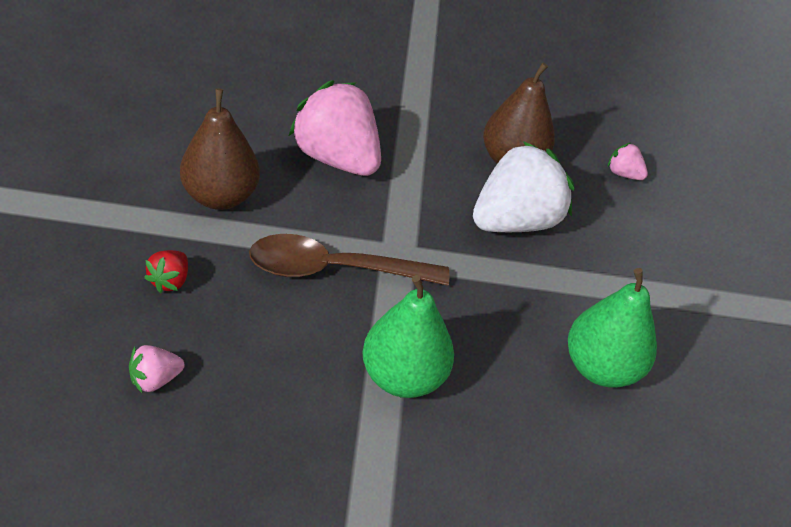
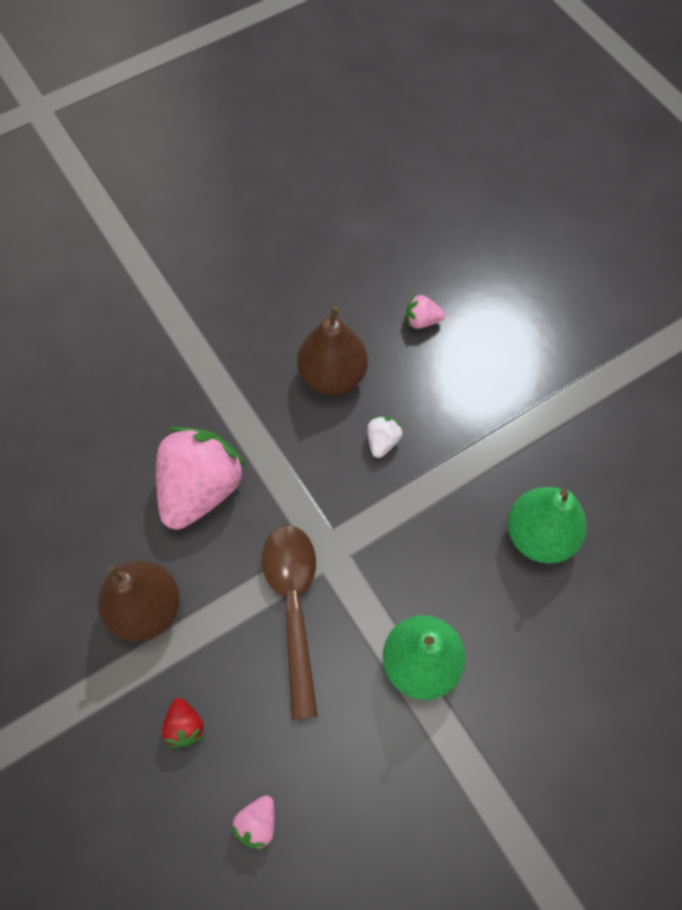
camera: 30 degrees left, 20 degrees up
brown spoon [249,234,449,286] -> brown spoon turned 120 degrees clockwise [262,525,318,720]
pink strawberry [289,80,381,176] -> pink strawberry turned 105 degrees clockwise [156,427,247,530]
white strawberry [473,141,574,232] -> white strawberry [367,416,402,458], size x0.43

